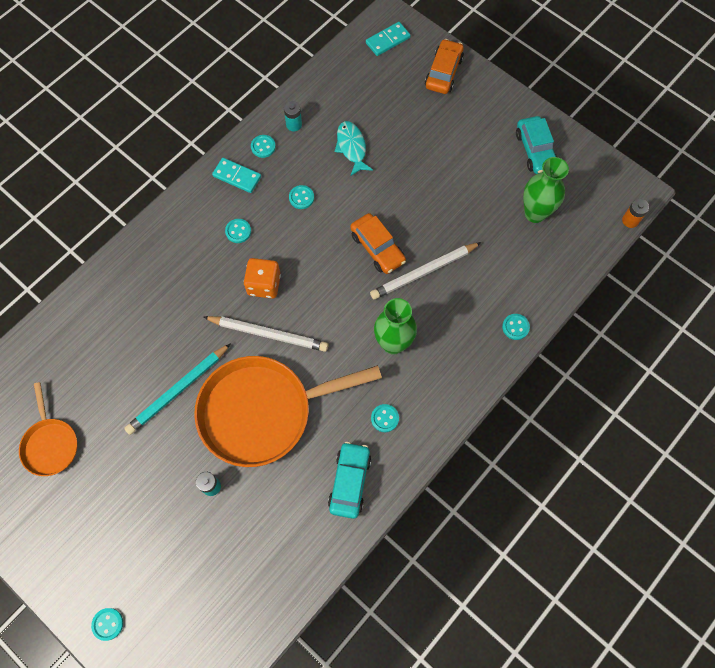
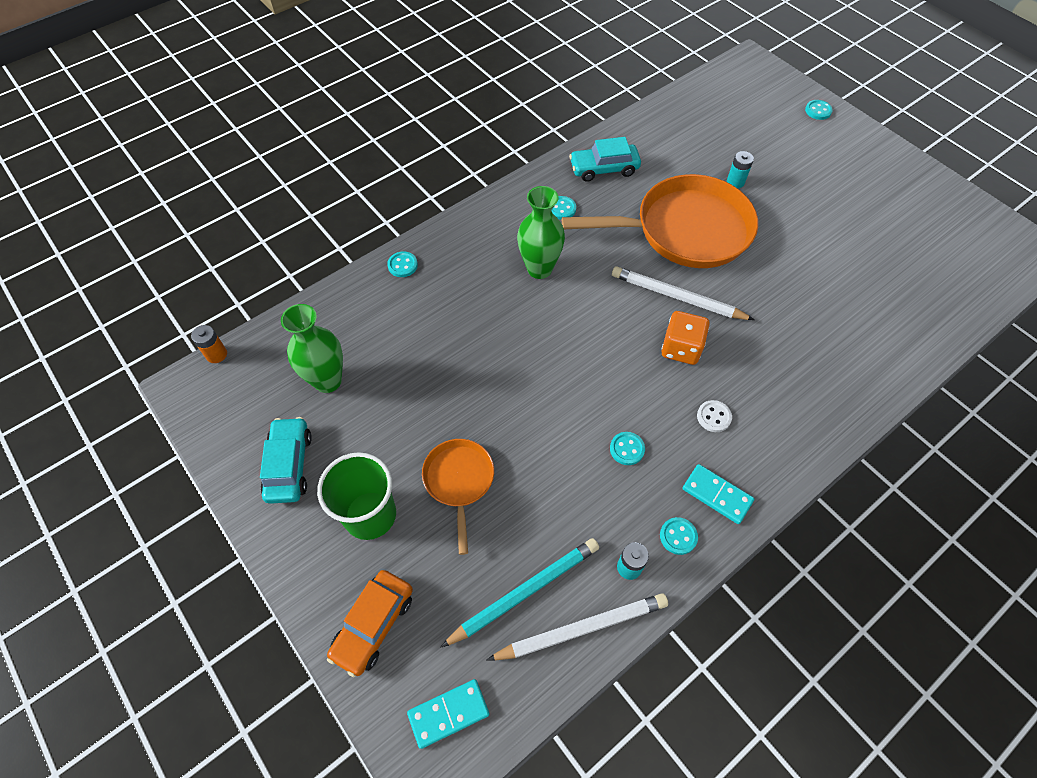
camera: 170 degrees left, 10 degrees down
orange pan [19,382,77,476] -> orange pan moved to [422,439,494,555]
turquoise pencil [124,343,231,435] -> turquoise pencil moved to [441,538,599,647]
turquoise button [225,219,251,243] -> white button [697,400,732,432]
turquoise car [328,442,372,519] -> turquoise car turned 60 degrees clockwise [569,137,641,182]
turquoise fish [335,121,373,176] -> none
orange car [350,213,406,274] -> none
white pencil [370,242,482,300] -> white pencil moved to [487,593,668,661]
none -> green cup [317,452,396,540]

